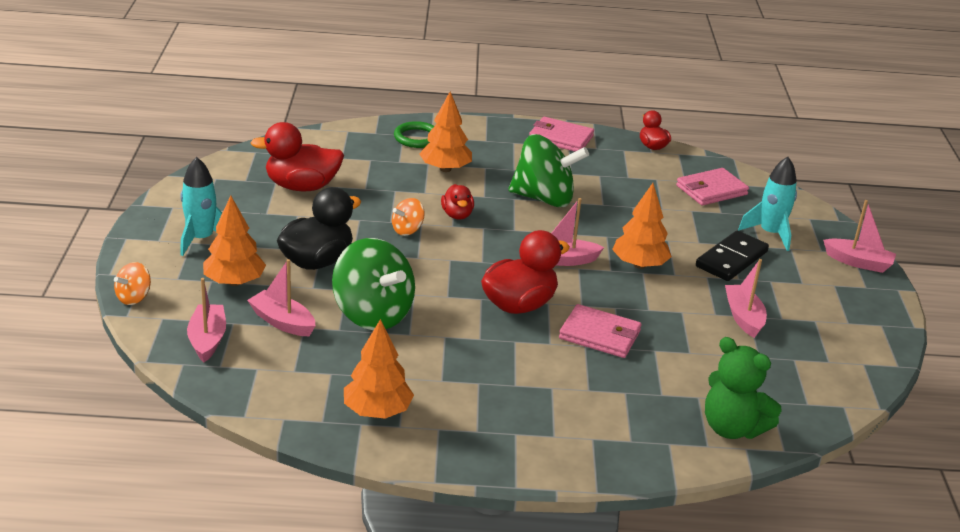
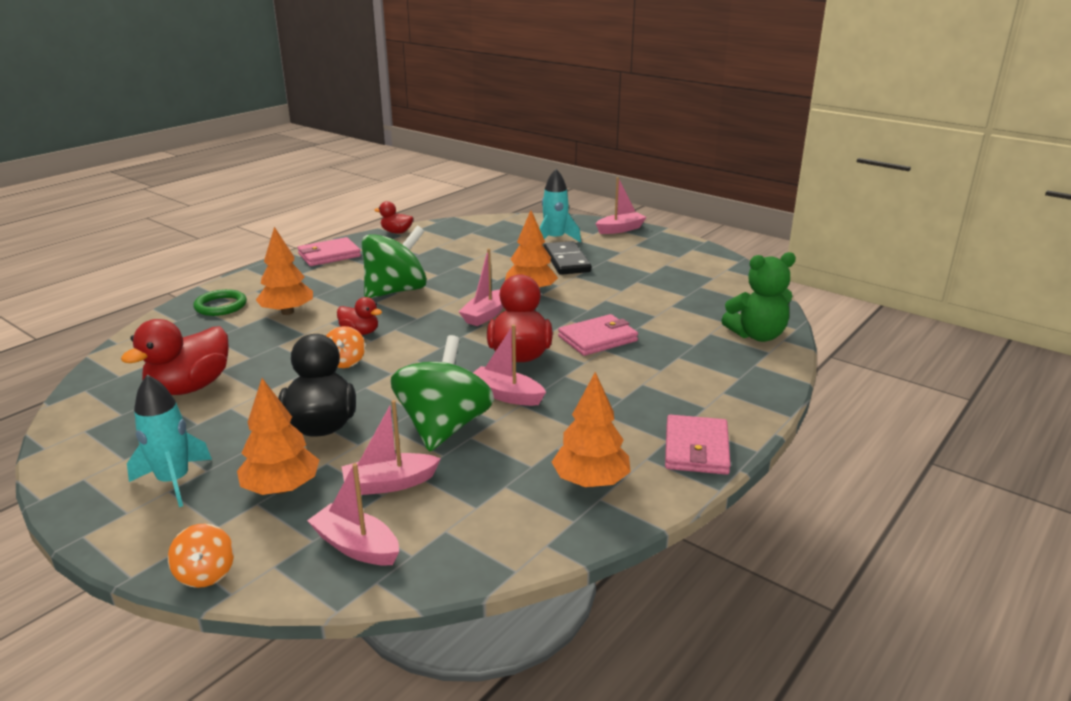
camera: 50 degrees left, 5 degrees down
green spinning top [332,238,415,330] -> green spinning top turned 75 degrees counterclockwise [391,335,494,452]
pink wallet [676,168,749,206] -> pink wallet moved to [665,415,731,475]
pink boat [725,259,767,338] -> pink boat moved to [473,324,546,406]

